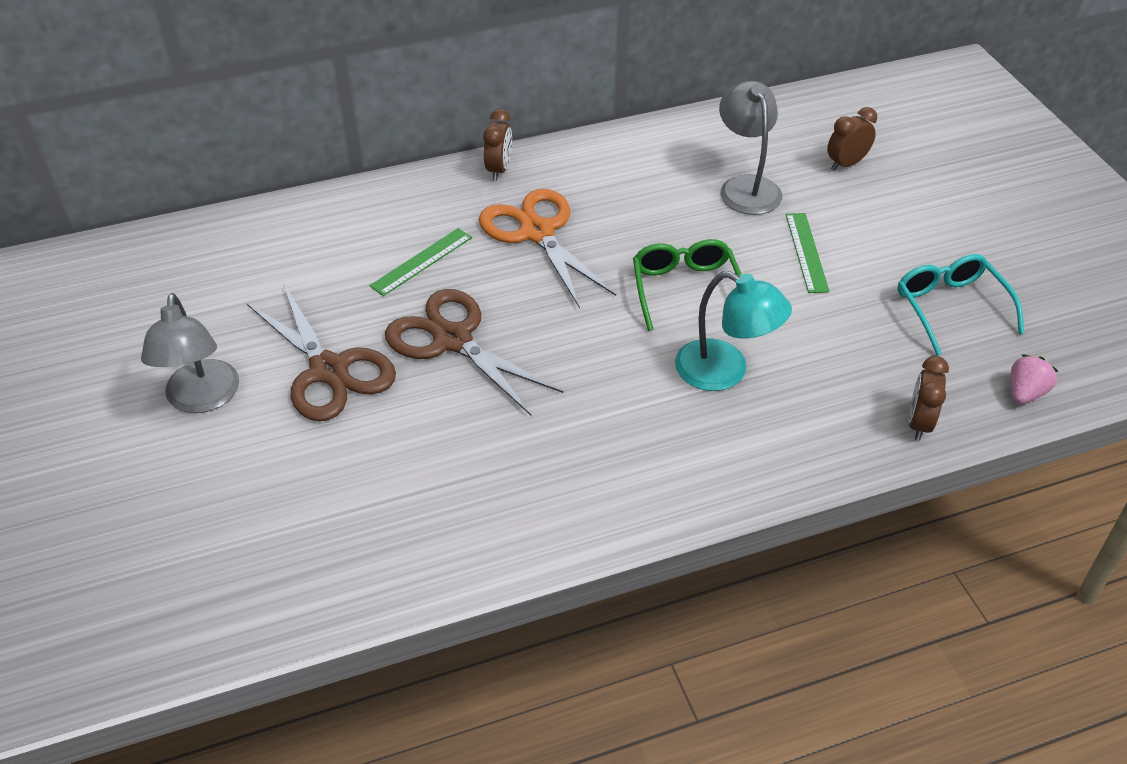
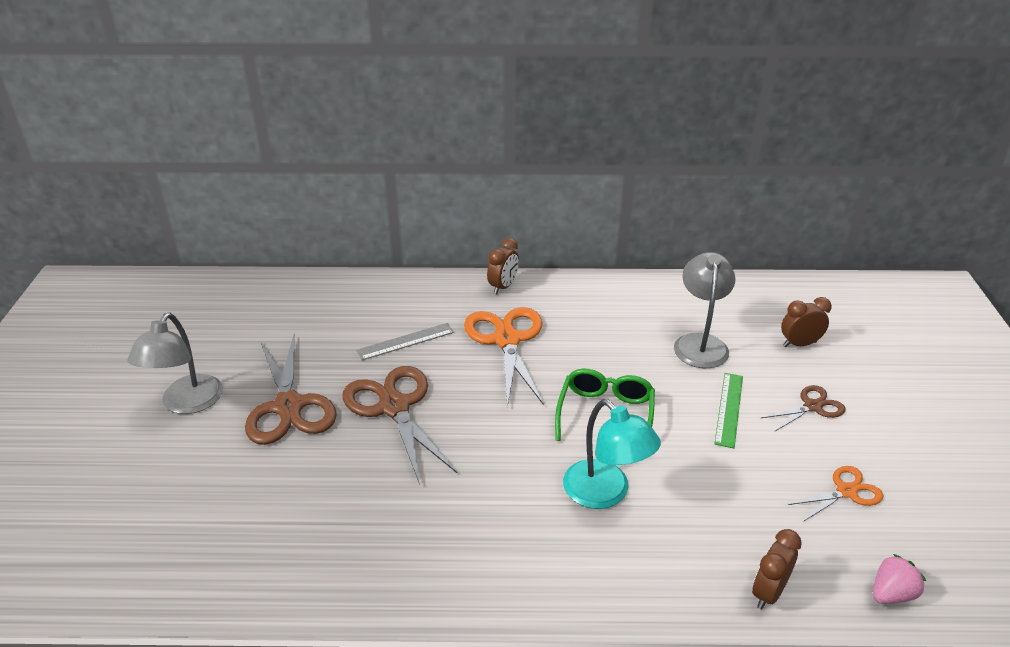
camera: 20 degrees right, 10 degrees down
green ruler [370,228,472,296] -> grey ruler [356,323,454,360]
turquoise glasses [897,254,1024,356] -> orange scissors [788,466,884,522]
none -> brown scissors [761,385,845,432]

